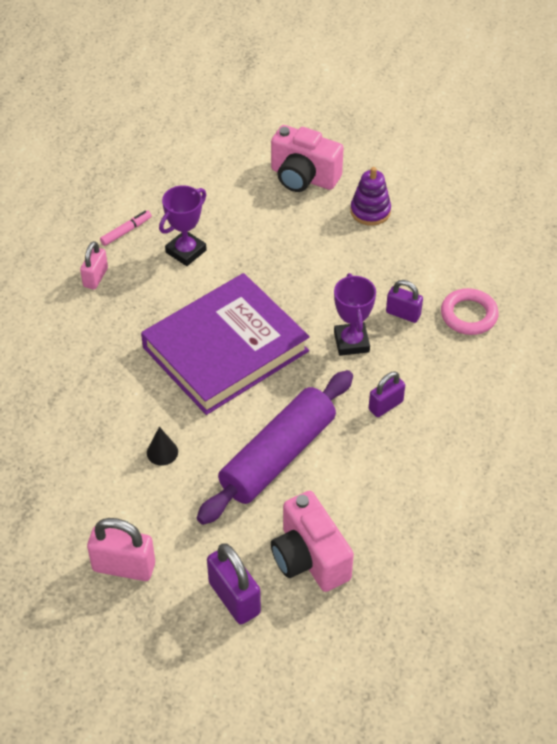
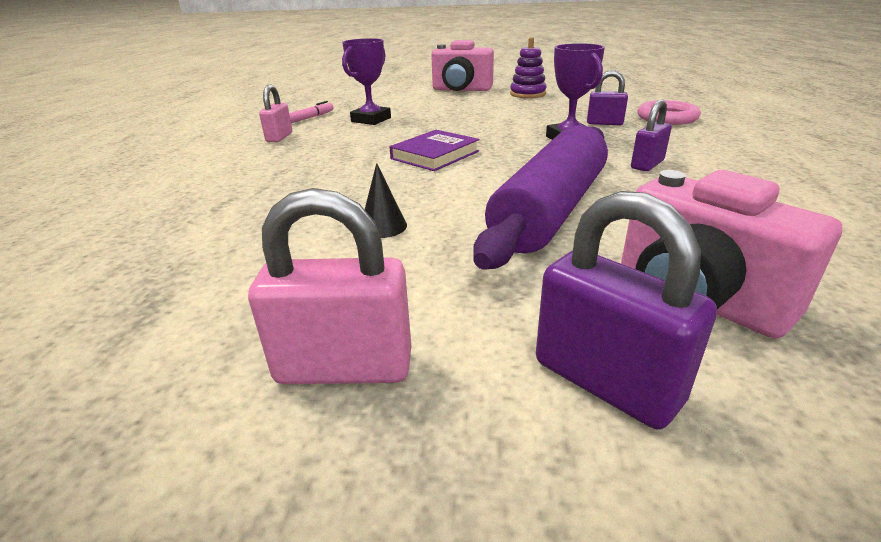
camera: 10 degrees left, 20 degrees down
purple book [141,273,310,415] -> purple book [390,130,479,171], size x0.46

